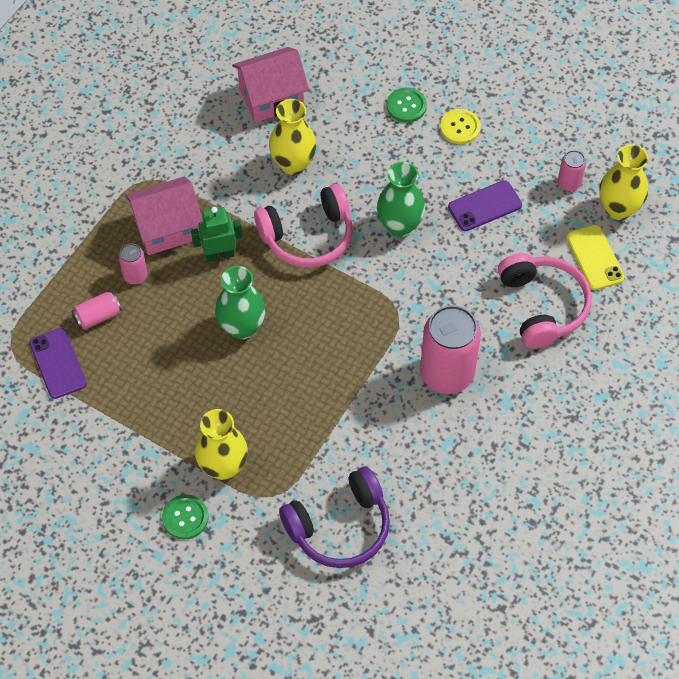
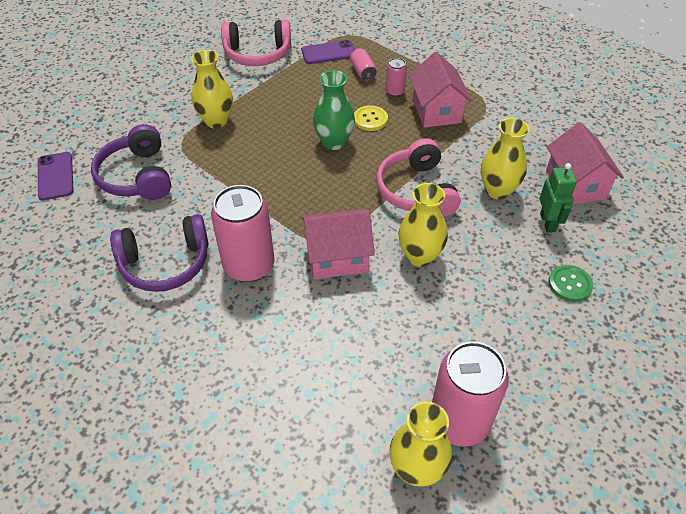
camera: 100 degrees right, 10 degrees down
green button [162,495,209,539] -> none
green robot [191,207,243,262] -> green robot moved to [539,163,577,233]
green vase [377,162,425,237] -> yellow vase [399,183,448,267]
yellow button [440,109,481,144] -> yellow button moved to [354,105,388,131]
purple phone [448,180,522,231] -> purple phone moved to [38,152,74,200]
pink headphones [498,253,592,349] -> pink headphones moved to [221,19,291,66]
pink can [558,150,586,191] -> pink can [432,342,509,447], size x2.13
yellow phone [566,225,625,290] -> none
none -> purple headphones [110,214,209,292]
none -> pink house [301,209,375,280]

